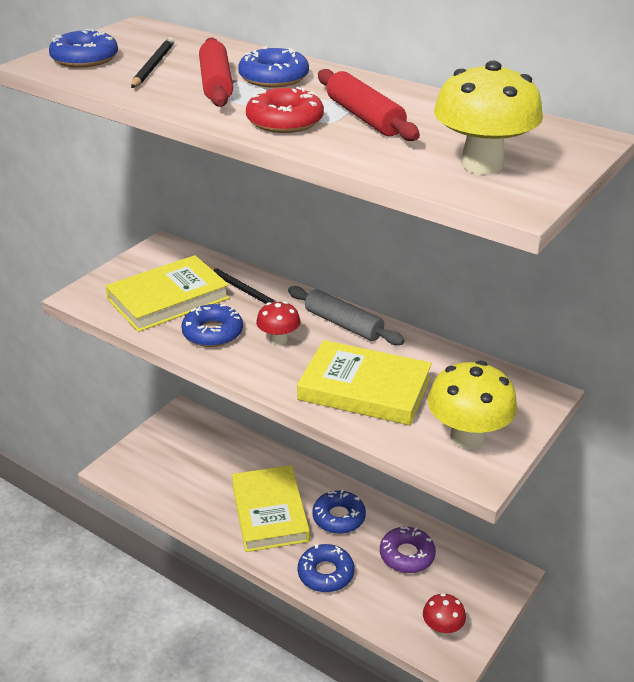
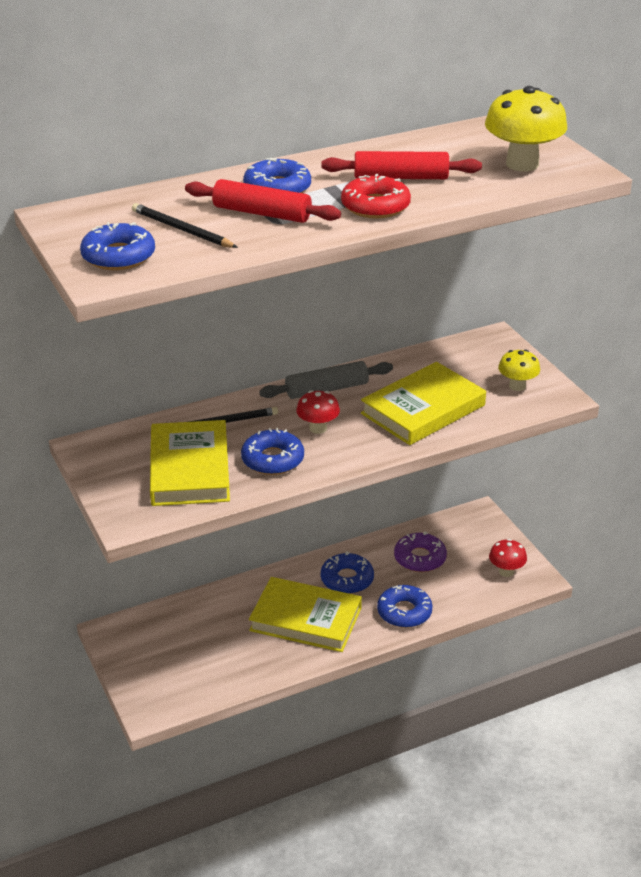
camera: 60 degrees left, 0 degrees up
yellow mushroom [428,361,517,449] -> yellow mushroom [498,349,540,391], size x0.58

